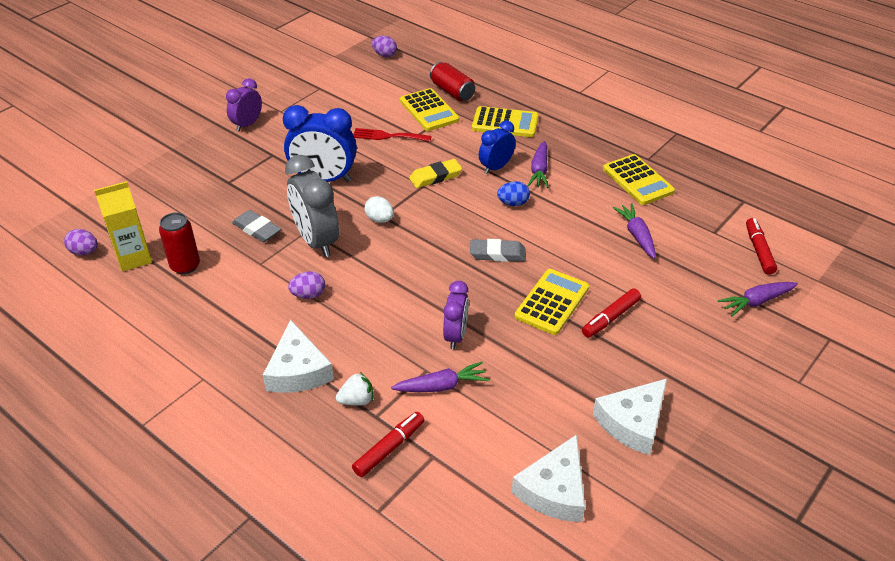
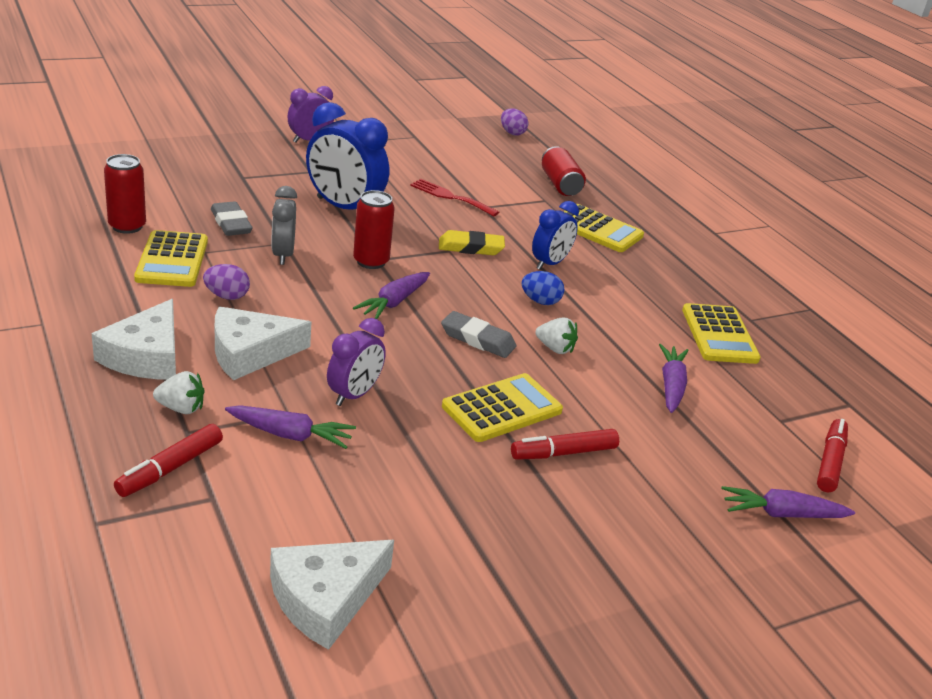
camera: 20 degrees right, 10 degrees down
purple egg [64,229,98,255] -> none
yellow carton [94,181,152,272] -> none
grey clock [285,155,339,257] -> grey clock [271,186,297,265], size x0.60
red marker [352,412,424,477] -> red marker turned 150 degrees clockwise [114,424,223,497]
white egg [364,196,394,223] -> red can [353,190,395,269]
yellow calculator [400,88,459,131] -> yellow calculator moved to [134,230,208,287]
blue clock [479,120,516,174] -> blue clock turned 150 degrees clockwise [532,201,579,270]
purple carrot [527,141,549,188] -> purple carrot moved to [353,272,430,319]
white cheese [593,379,667,455] -> white cheese moved to [215,307,311,380]
none -> white strawberry [535,317,578,354]

